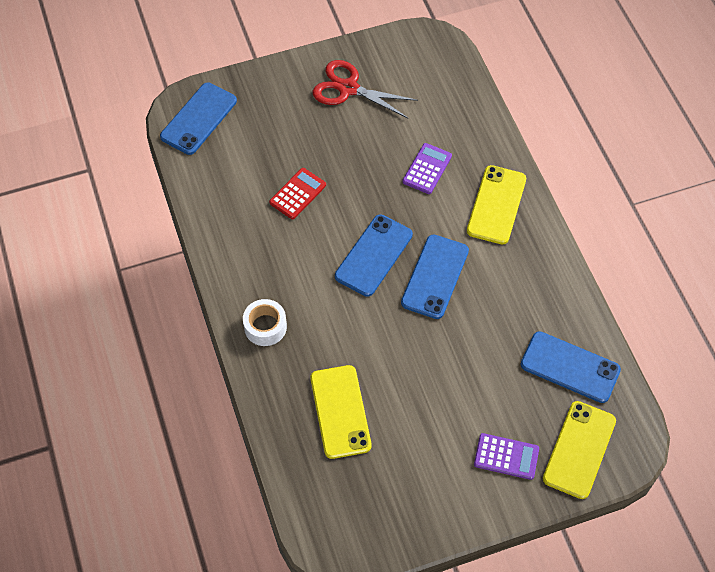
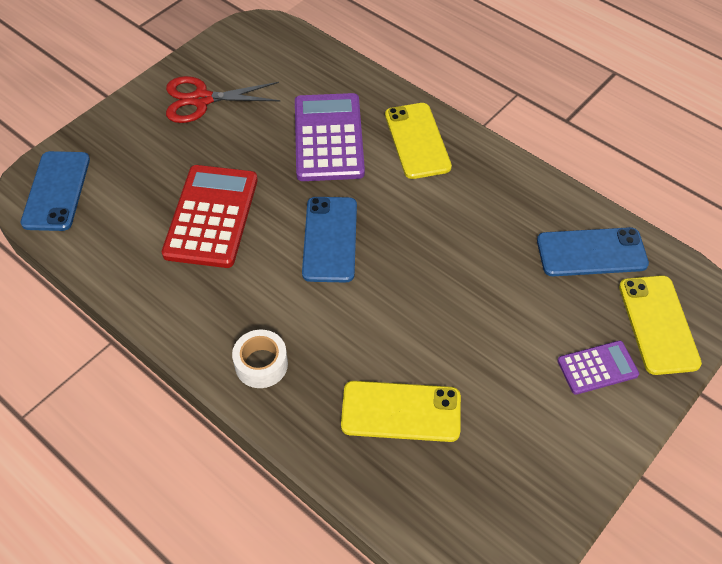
camera: 30 degrees left, 5 degrees down
red calculator [269,168,326,219] -> red calculator [162,165,258,268], size x1.87
yellow phone [310,365,371,459] -> yellow phone turned 45 degrees counterclockwise [341,381,461,442]
blue phone [401,234,469,319] -> none
purple calculator [402,143,452,194] -> purple calculator [295,93,365,181], size x1.87

